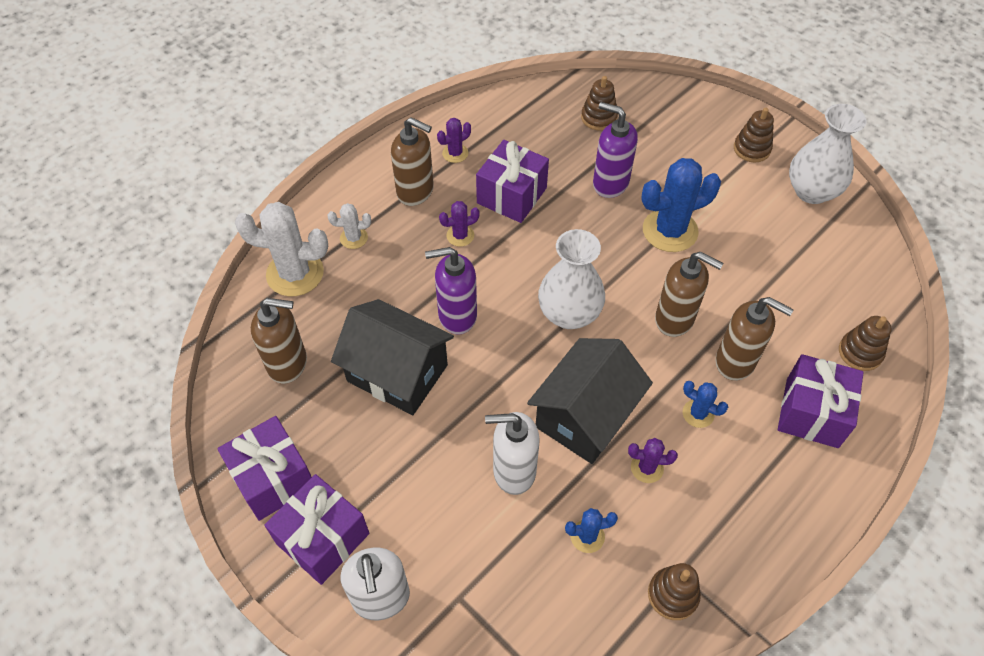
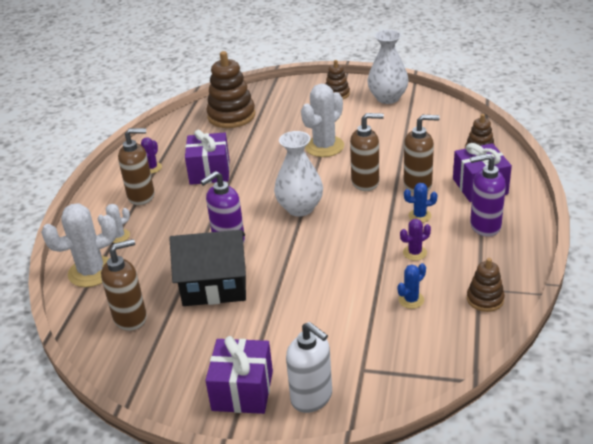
camera: 30 degrees left, 20 degrees down
purple gift [217,416,312,521] -> none
purple cactus [439,201,480,247] -> none
white soap dispenser [485,412,540,495] -> none
black house [527,338,653,464] -> none
brown stacking toy [581,76,618,131] -> brown stacking toy [206,51,255,128], size x1.83
purple soap dispenser [593,102,638,198] -> purple soap dispenser moved to [470,154,506,237]
blue cactus [641,158,721,252] -> white cactus [301,84,344,157]

